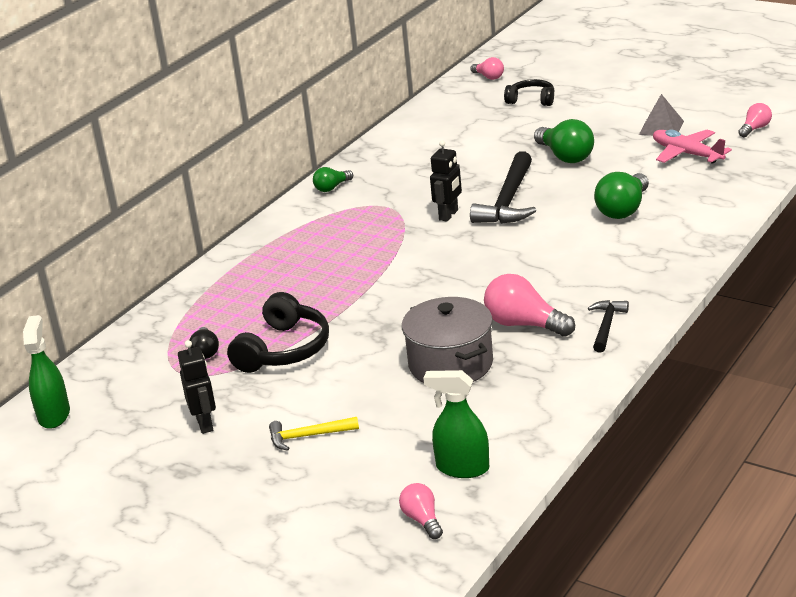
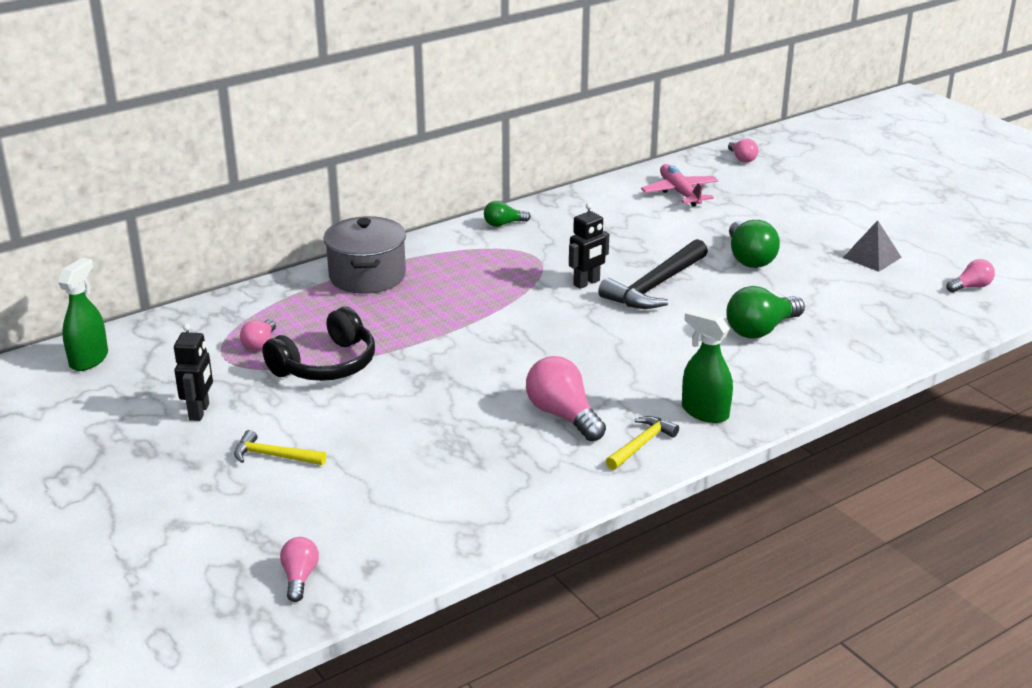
camera: 20 degrees right, 0 degrees up
black light bulb [190,327,219,359] -> pink light bulb [240,319,276,351]
grey pot [402,297,493,383] -> grey pot moved to [324,216,406,294]
green spray bottle [423,370,489,478] -> green spray bottle moved to [682,309,733,423]
black headphones [504,79,555,106] -> none
black hammer [588,300,629,353] -> yellow hammer [606,416,679,470]
pink plane [653,129,732,163] -> pink plane moved to [641,164,718,206]

